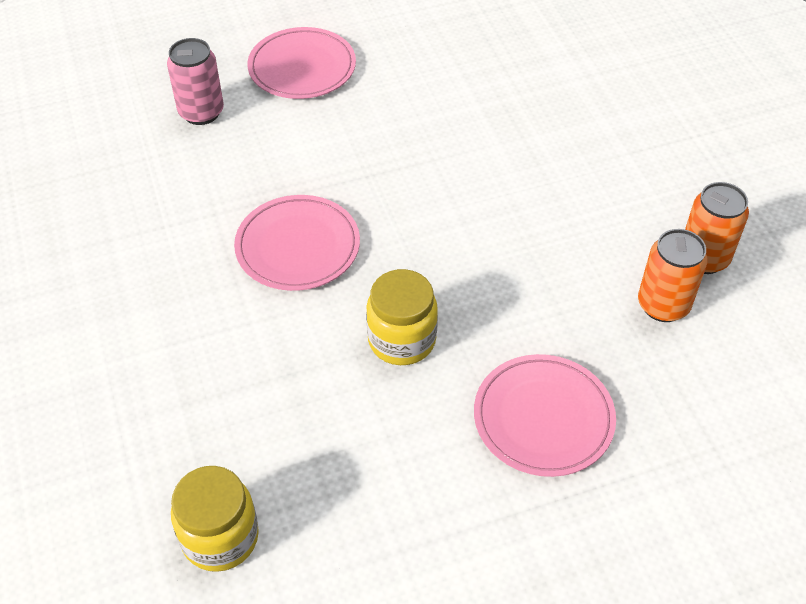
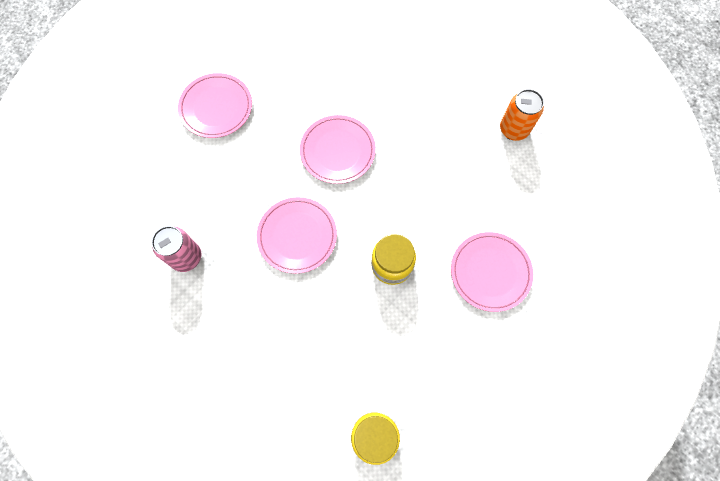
camera: 30 degrees left, 20 degrees up
pink can [167,38,224,125] -> pink can moved to [151,226,201,272]
orange can [638,229,708,322] -> none
none -> pink plate [300,115,376,184]

